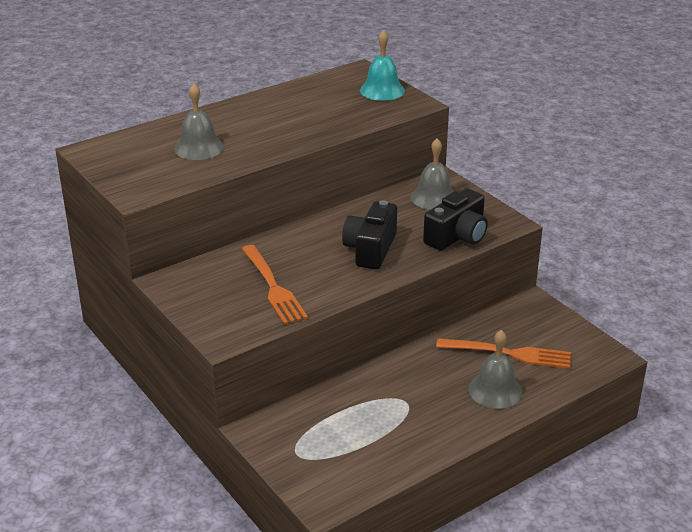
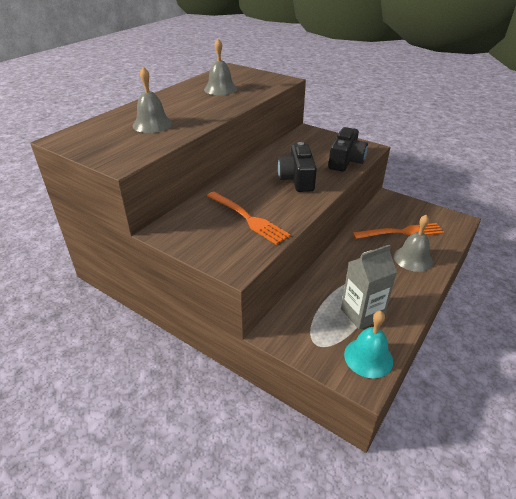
camera: 20 degrees left, 5 degrees up
turquoise bell [360,30,405,101] -> turquoise bell moved to [344,311,393,378]
grey bell [411,138,454,210] -> grey bell moved to [204,39,237,95]
none -> grey carton [341,244,397,329]

